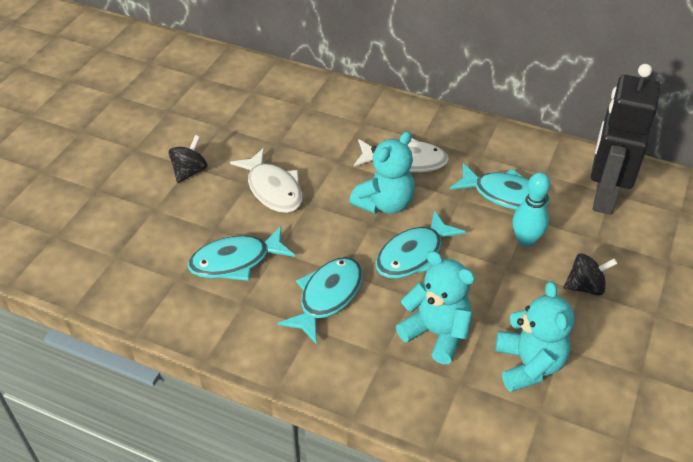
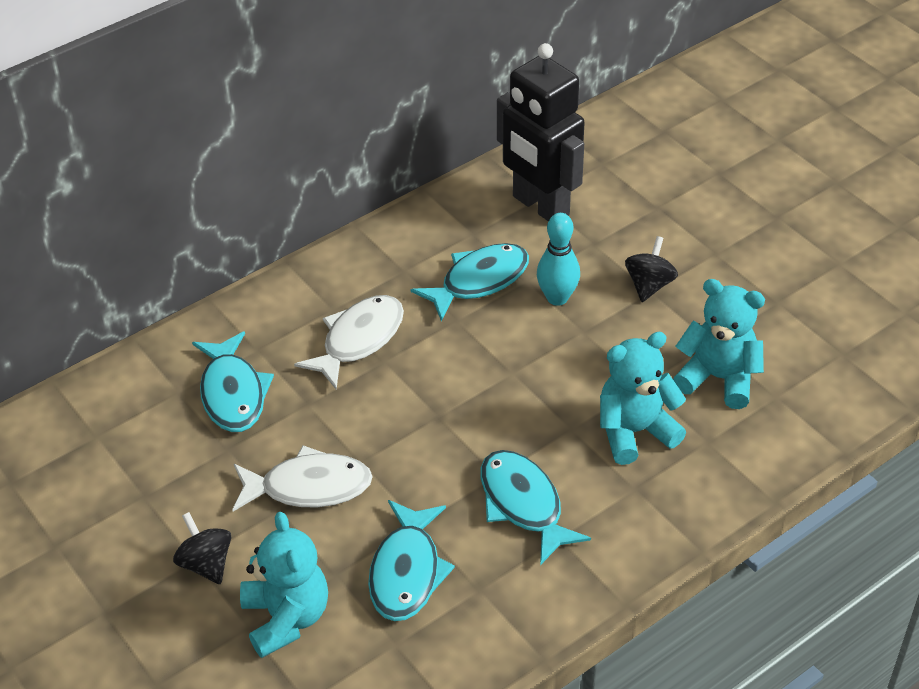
camera: 60 degrees left, 0 degrees up
turquoise teddy bear [349,131,415,214] -> turquoise teddy bear moved to [240,512,328,658]
turquoise fish [375,210,466,279] -> turquoise fish moved to [192,331,274,432]

